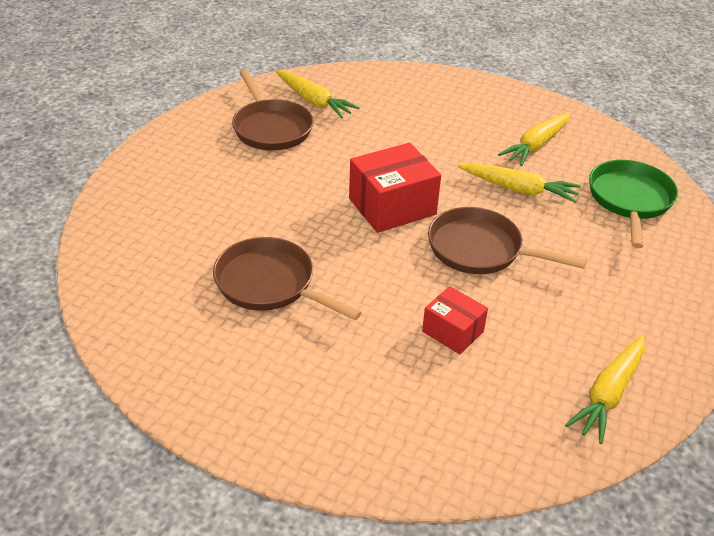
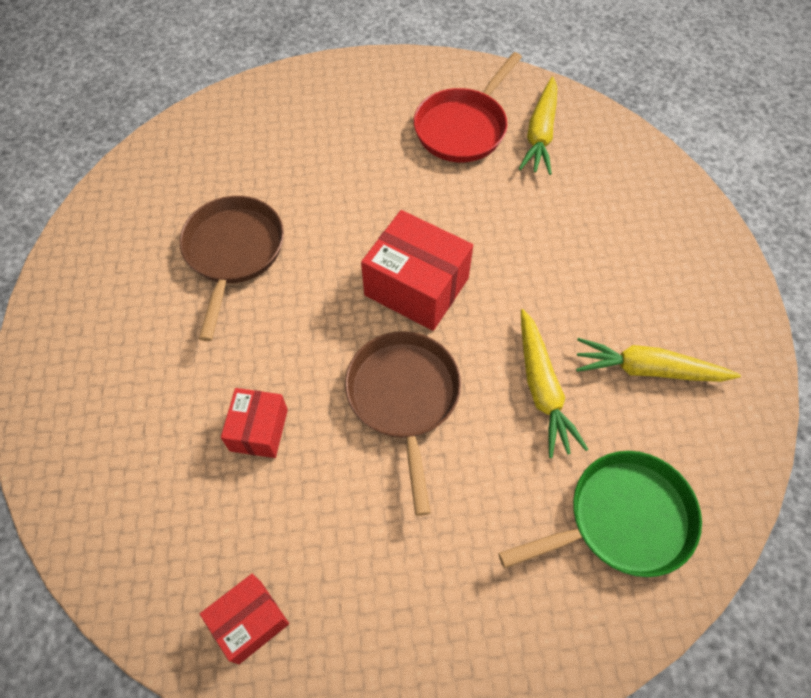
camera: 60 degrees right, 20 degrees up
brown pan [232,70,314,151] -> red pan [414,52,522,162]
yellow carrot [565,335,645,444] -> red box [200,574,289,664]

